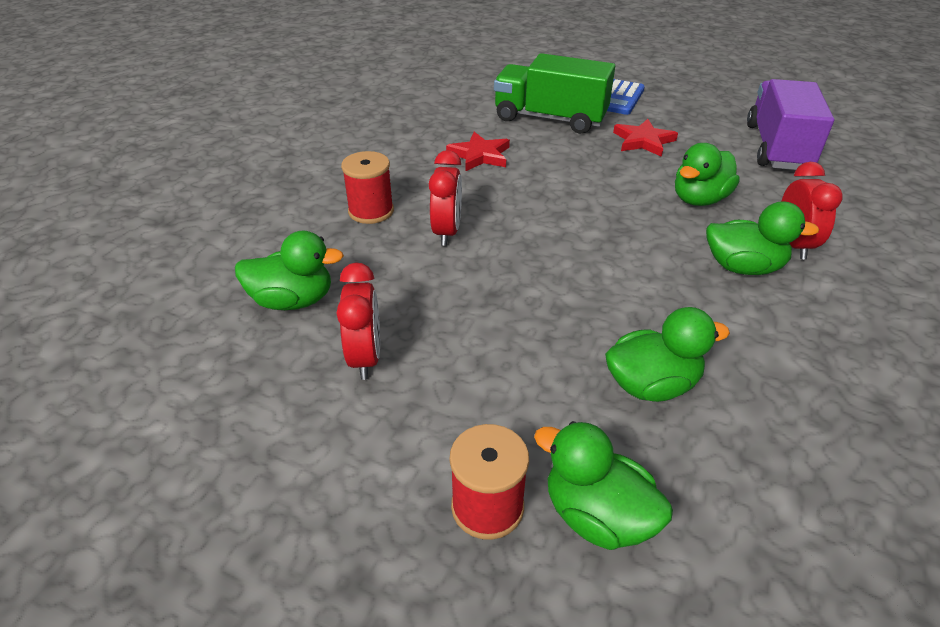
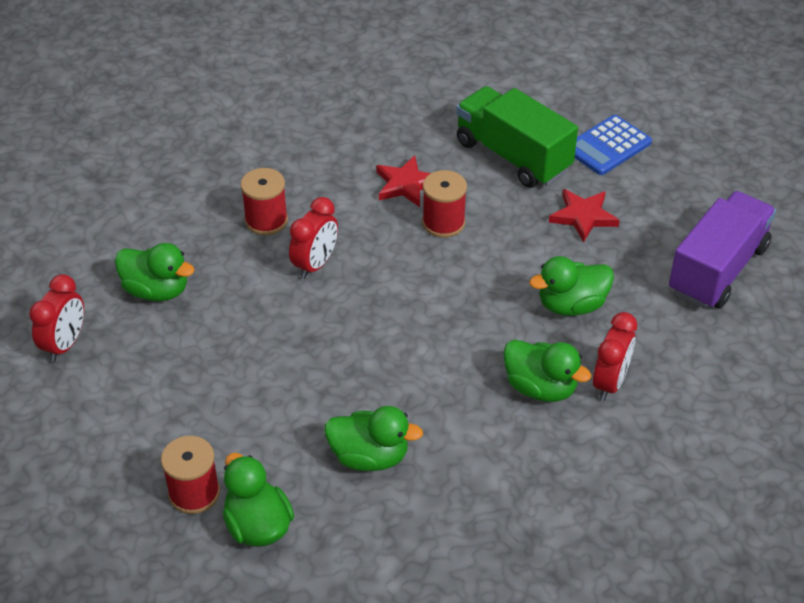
camera: 25 degrees right, 5 degrees up
red clock [336,263,380,380] -> red clock moved to [29,274,84,362]
none -> red spool [422,170,467,238]

